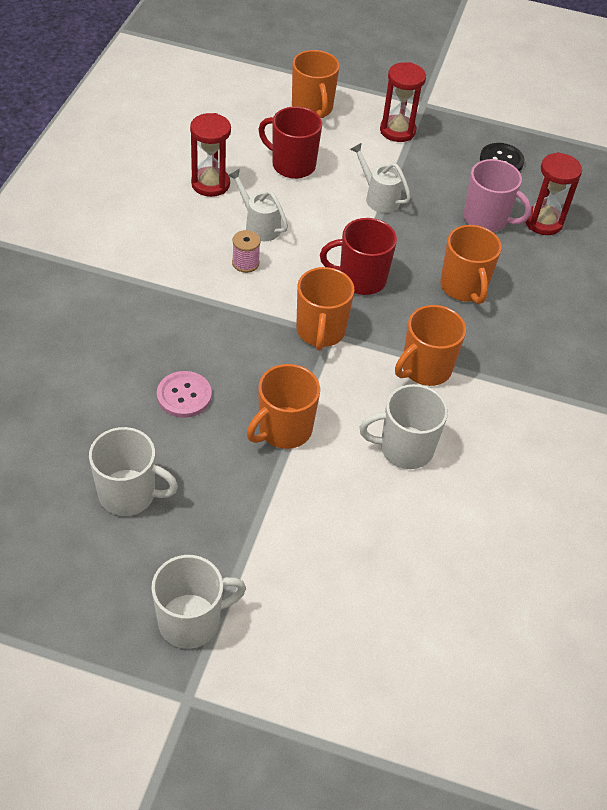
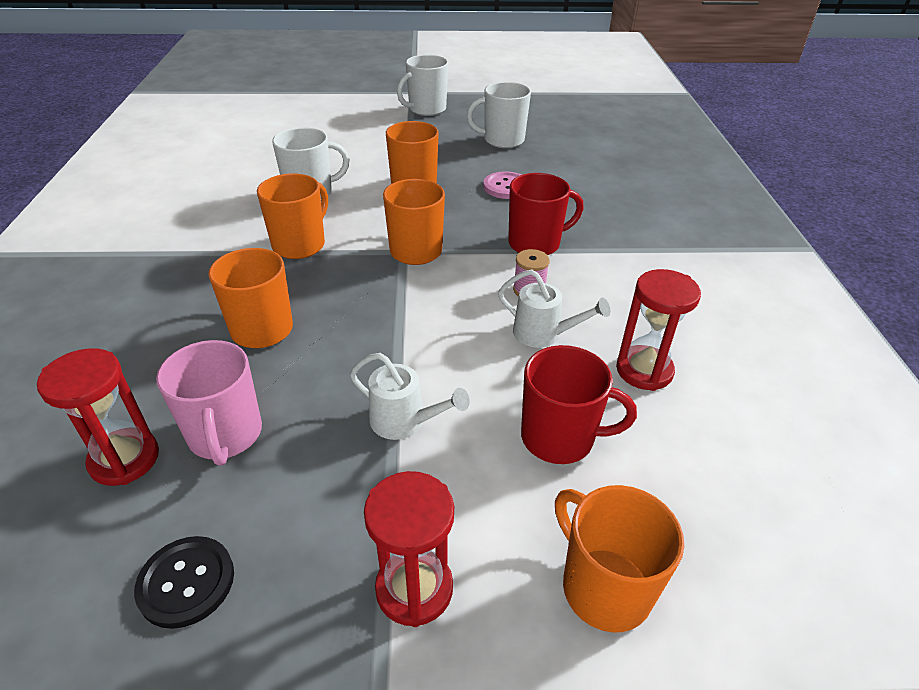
camera: 165 degrees right, 10 degrees down
red mug [320,218,397,295] -> red mug moved to [508,173,584,255]
pink mug [463,159,531,232] -> pink mug turned 120 degrees counterclockwise [156,340,262,466]

